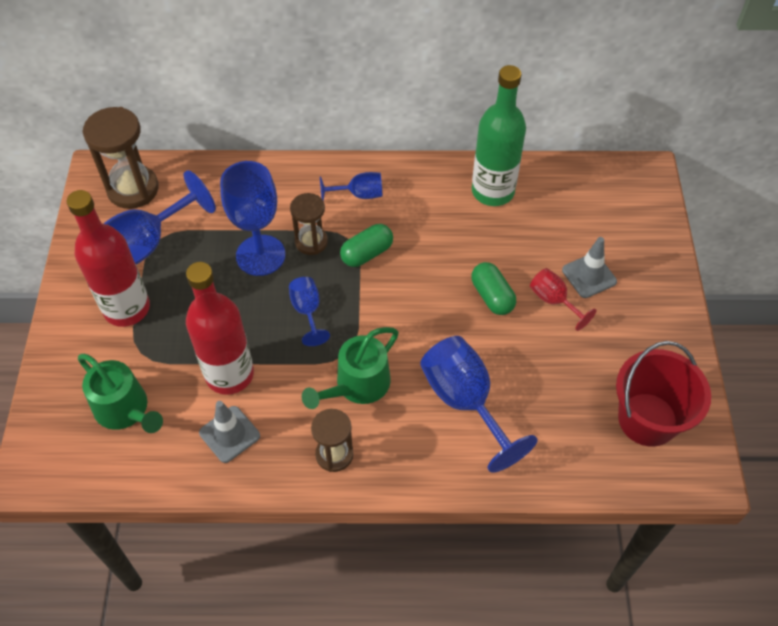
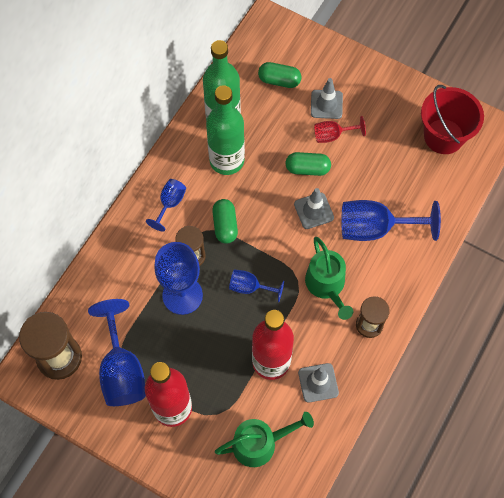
camera: 60 degrees left, 10 degrees up
none -> green bottle [206,85,245,175]
none -> green capsule [258,62,301,88]
none -> grey traffic cone [294,188,334,229]

